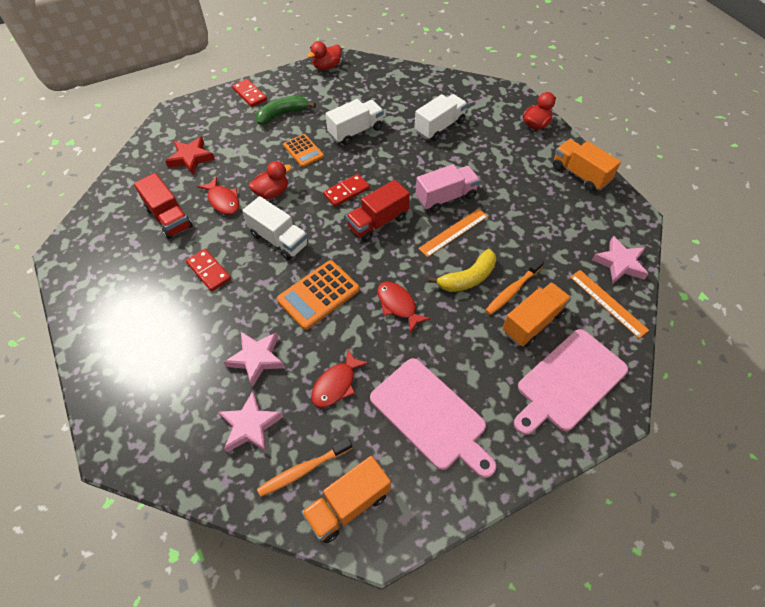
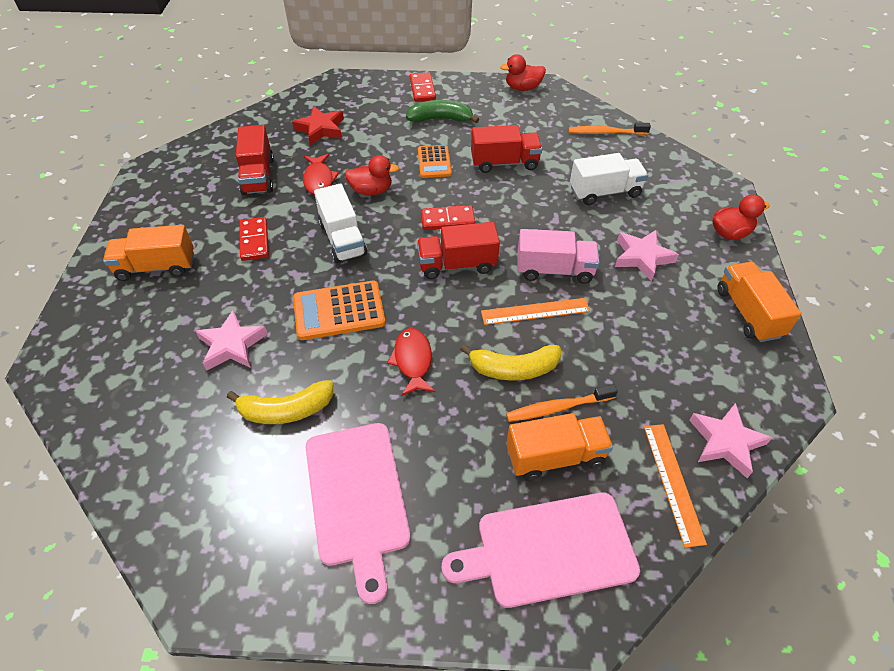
camera: 30 degrees right, 5 degrees down
pink star [219,391,283,453] -> pink star moved to [615,230,679,281]
orange toothbrush [257,438,352,497] -> orange toothbrush moved to [568,123,651,135]
orange truck [302,456,391,543] -> orange truck moved to [103,225,194,281]
red fish [311,348,369,408] -> yellow banana [227,380,333,424]
white truck [326,99,384,145] -> red truck [471,125,542,173]

